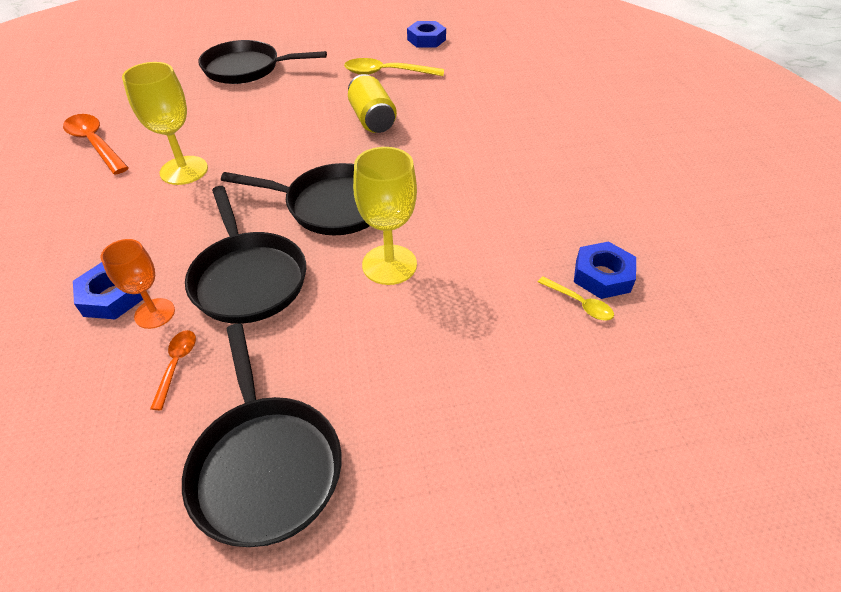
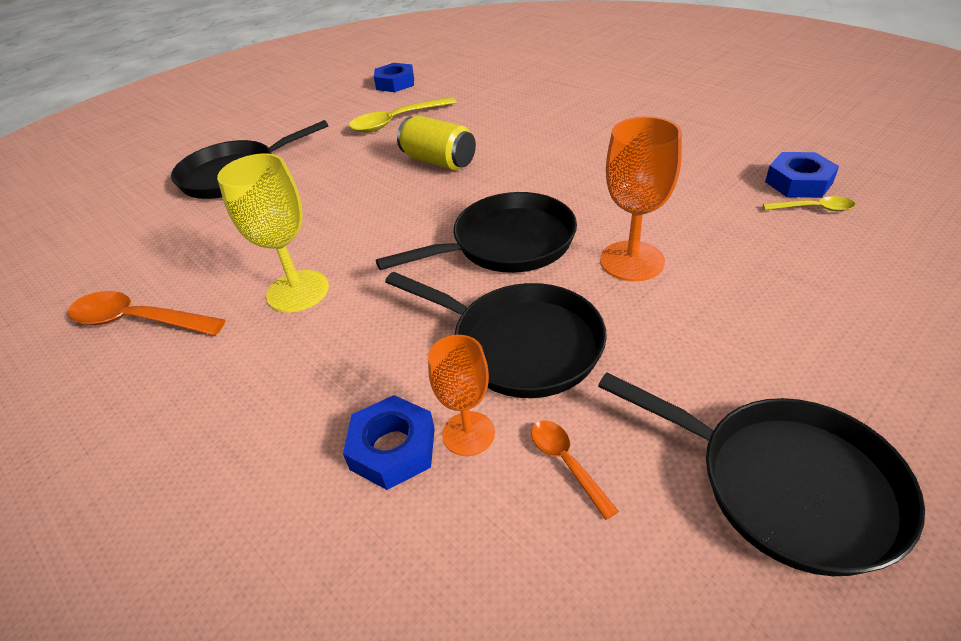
camera: 30 degrees left, 5 degrees down
yellow goblet [353,147,417,285] -> orange goblet [600,116,682,281]

